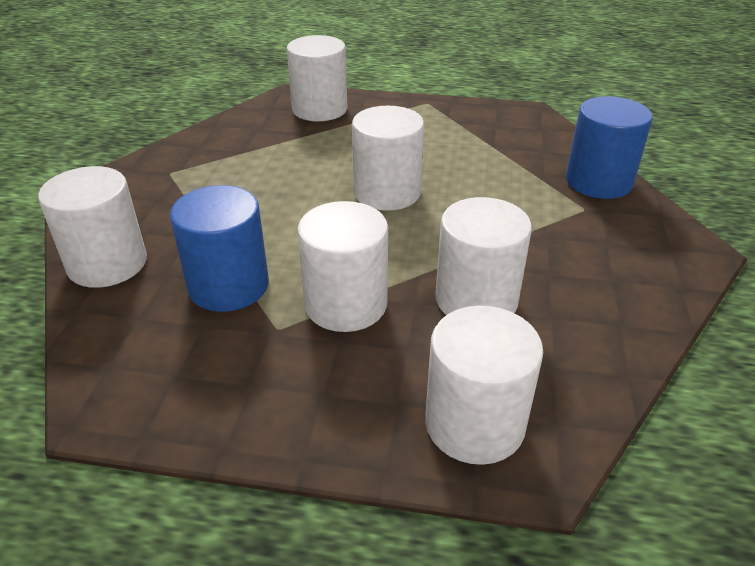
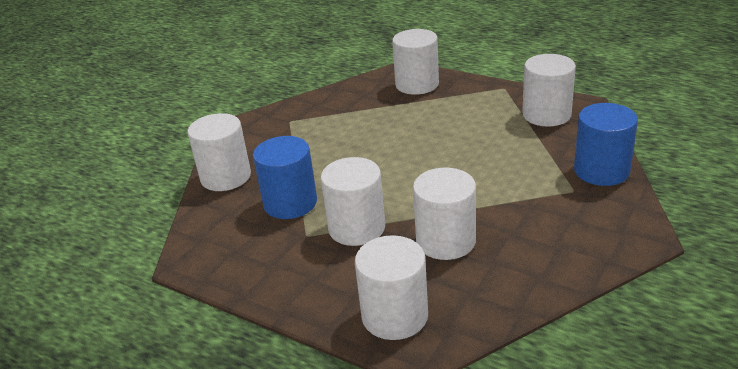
camera: 25 degrees right, 5 degrees down
white cylinder [352,106,424,211] -> white cylinder moved to [522,54,576,127]

